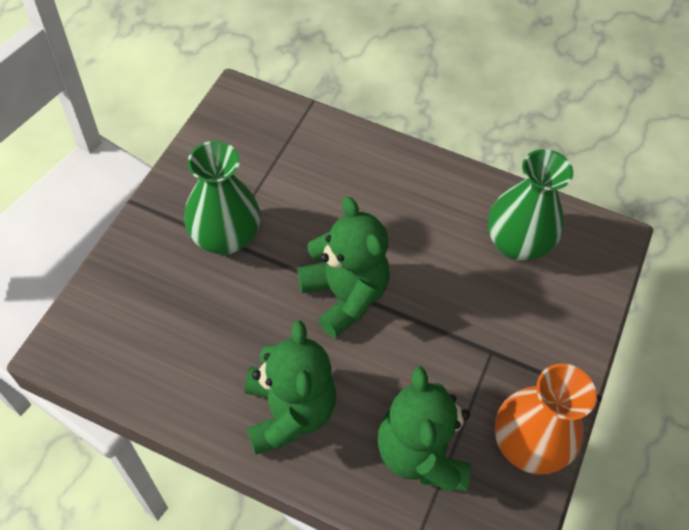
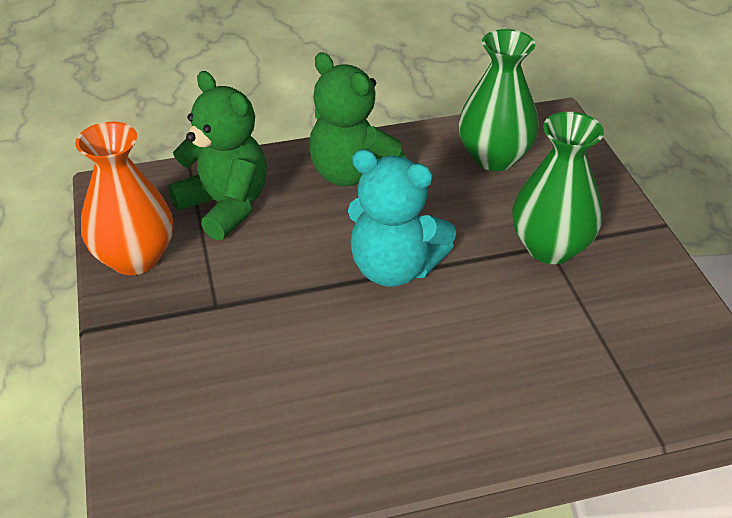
camera: 145 degrees right, 15 degrees down
green teddy bear [297,197,390,338] -> turquoise teddy bear [348,149,456,287]
green vase [488,149,573,261] -> green vase moved to [459,29,539,171]

